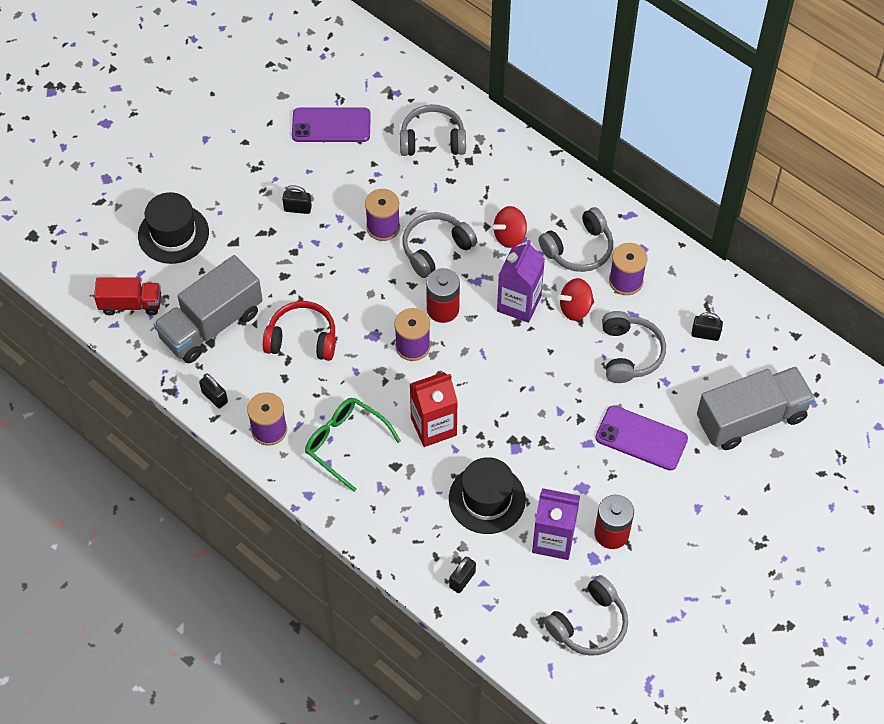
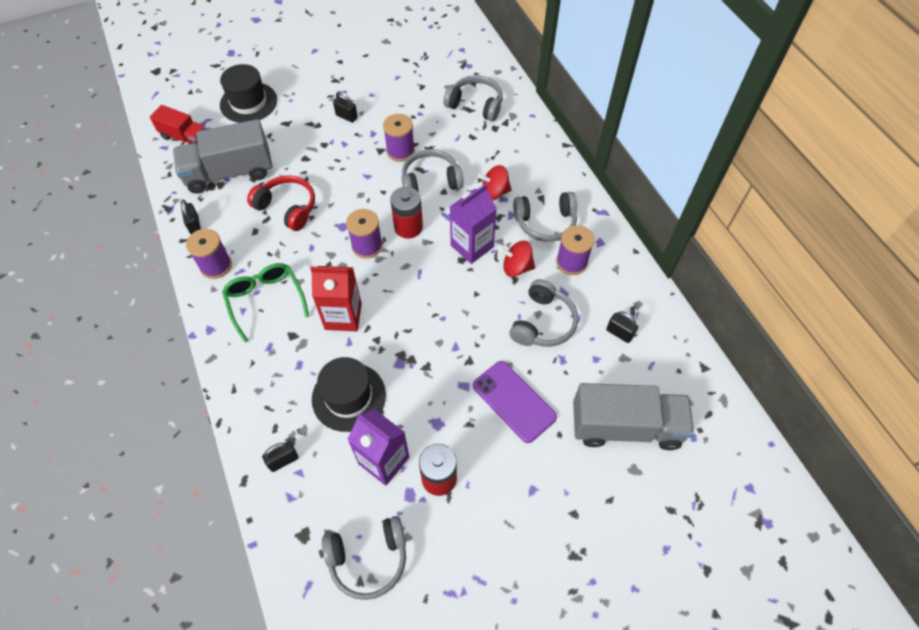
camera: 25 degrees right, 0 degrees up
purple phone [292,108,371,142] -> none

